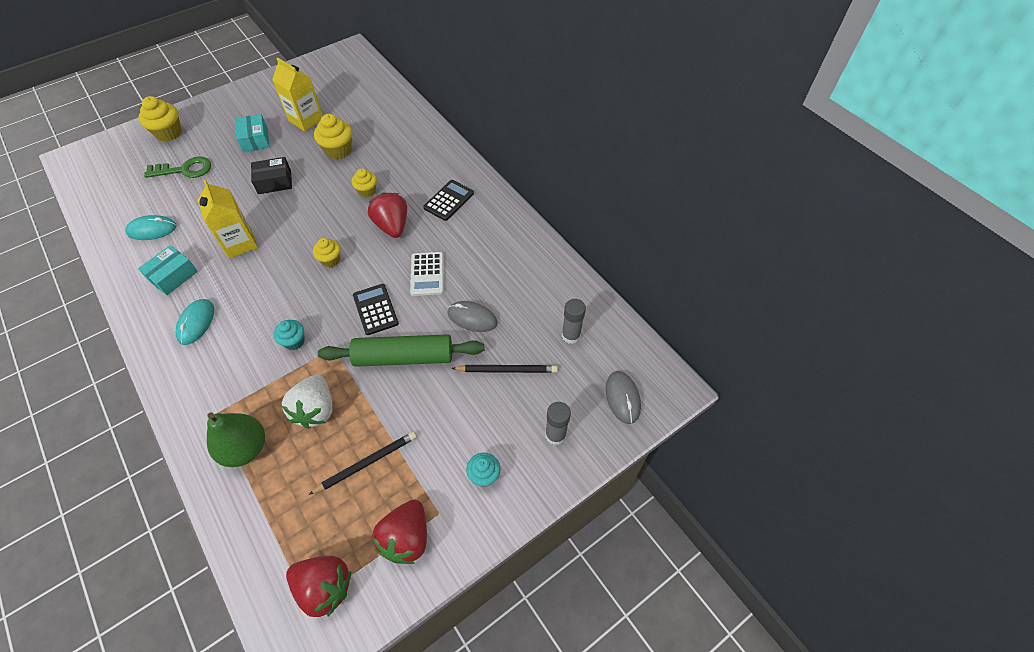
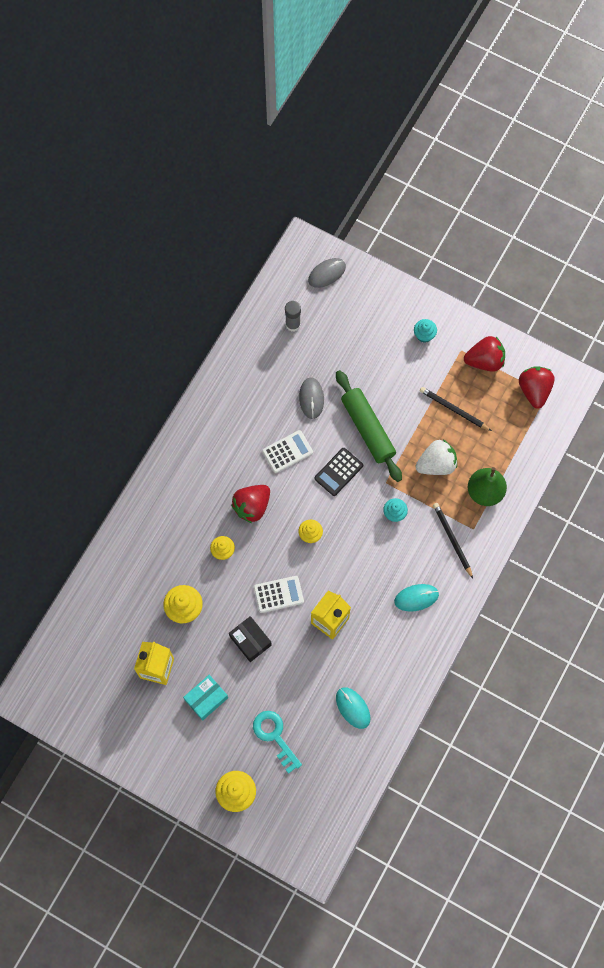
camera: 115 degrees left, 15 degrees up
turquoise box [138,245,198,295] -> none
green key [144,156,211,178] -> turquoise key [253,711,302,774]
black calculator [423,180,474,221] -> none
black pencil [451,365,558,373] -> black pencil moved to [433,503,473,578]
grey glue stick [545,402,571,445] -> none
none -> white calculator [254,576,304,613]

